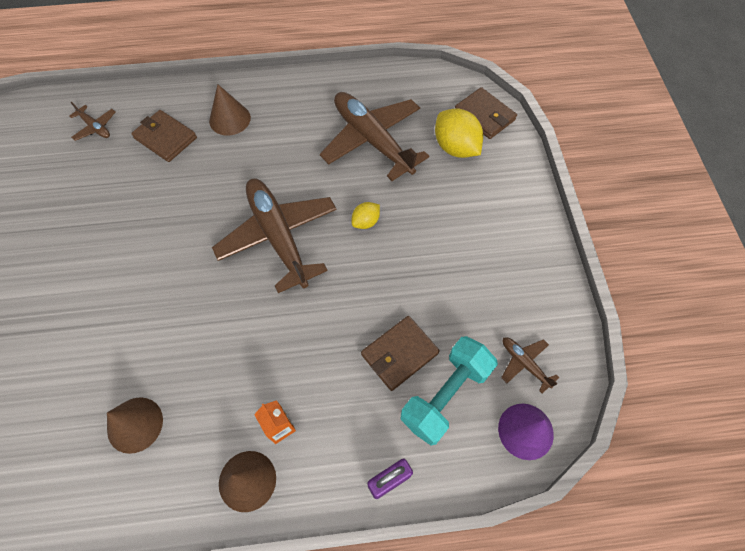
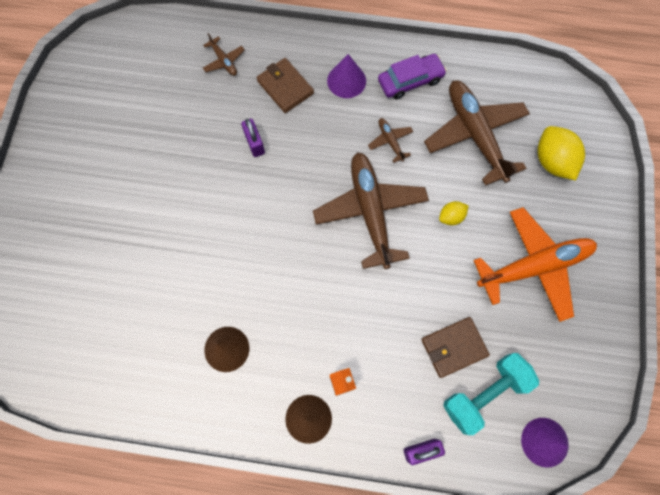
camera: 15 degrees right, 10 degrees up
brown cone [209,84,251,136] -> purple cone [327,54,366,98]
brown wallet [455,87,517,139] -> none
brown plane [501,337,559,394] -> brown plane moved to [368,118,413,163]
none -> purple padlock [241,119,265,157]
none -> purple car [378,54,447,99]
none -> orange plane [473,207,597,322]

